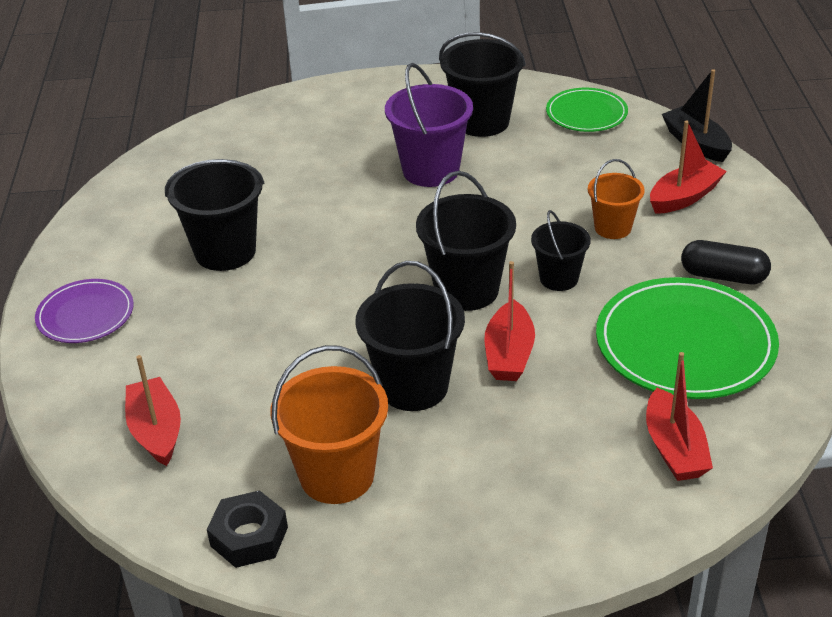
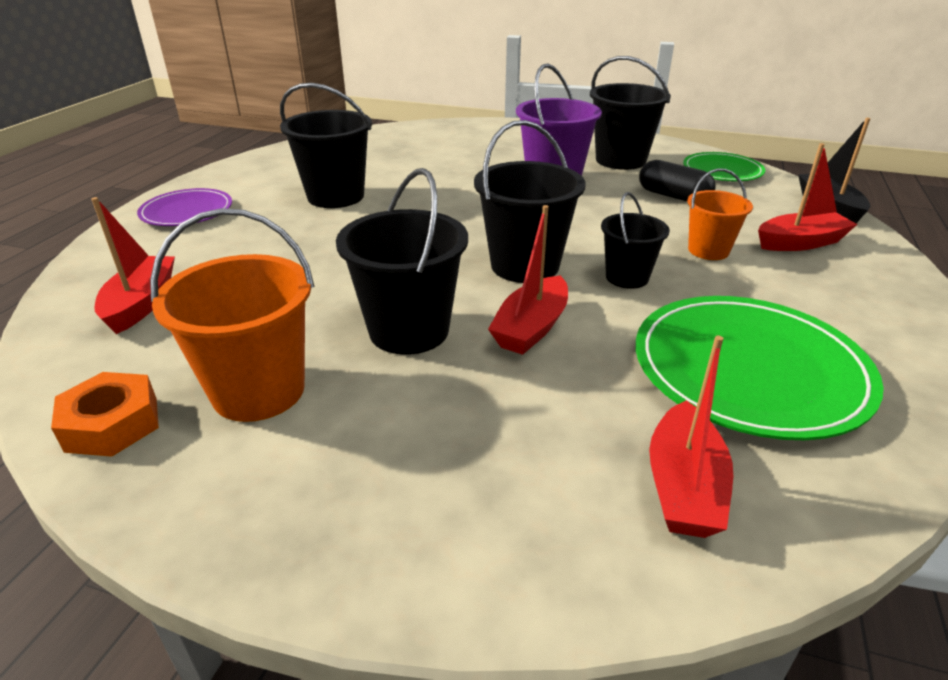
camera: 20 degrees right, 5 degrees down
black nut [207,490,288,568] -> orange nut [51,372,159,457]
black capsule [681,240,771,284] -> black capsule moved to [639,160,716,202]

